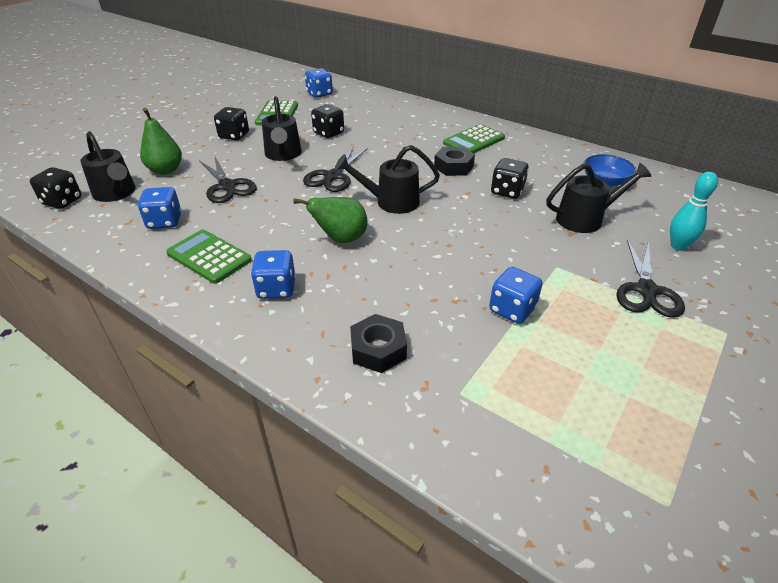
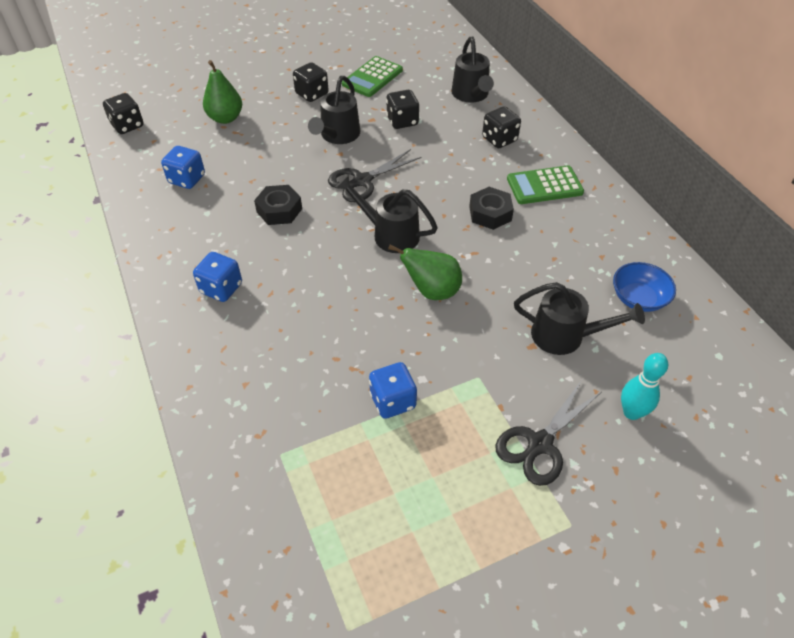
camera: 30 degrees right, 10 degrees up
black watering can [80,131,136,202] -> black watering can moved to [451,36,494,103]
green calculator [166,230,252,284] -> none
black scissors [199,155,257,203] -> none
green pear [293,197,367,243] -> green pear moved to [388,245,462,300]
blue dice [305,68,333,98] -> none
black nut [350,314,407,373] -> black nut moved to [254,185,302,225]
black dice [491,158,529,199] -> black dice moved to [482,106,521,148]

